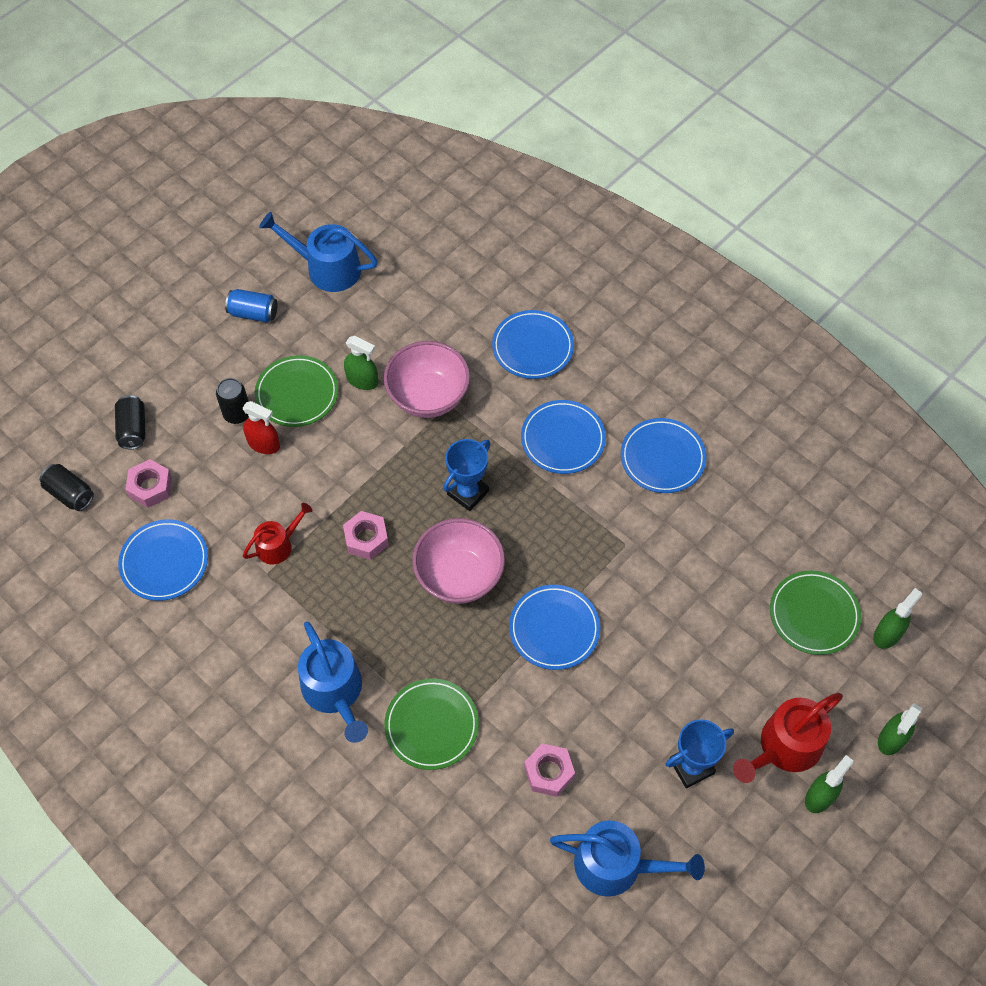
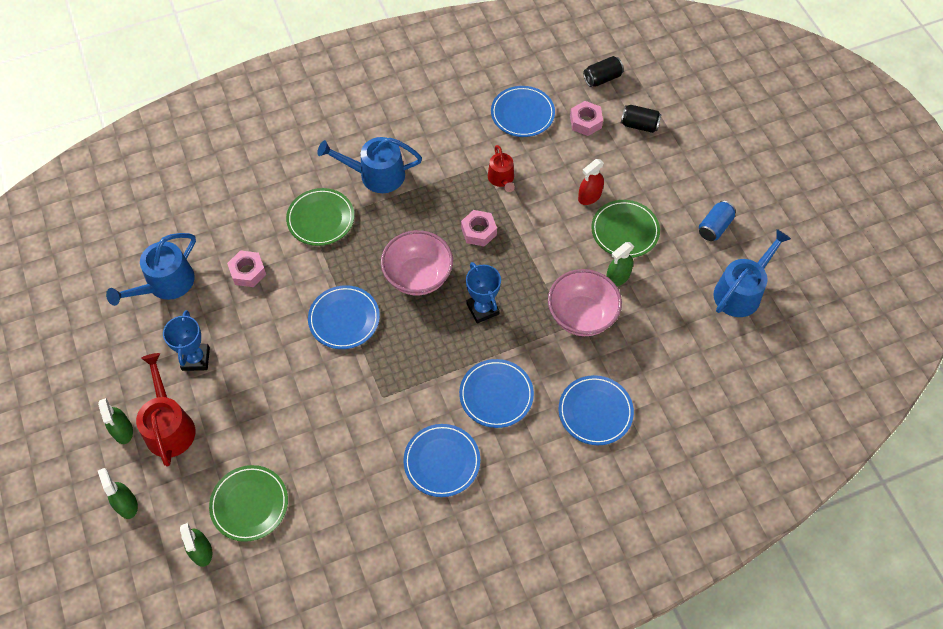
camera: 115 degrees right, 0 degrees up
black can [216,378,249,424] -> none

